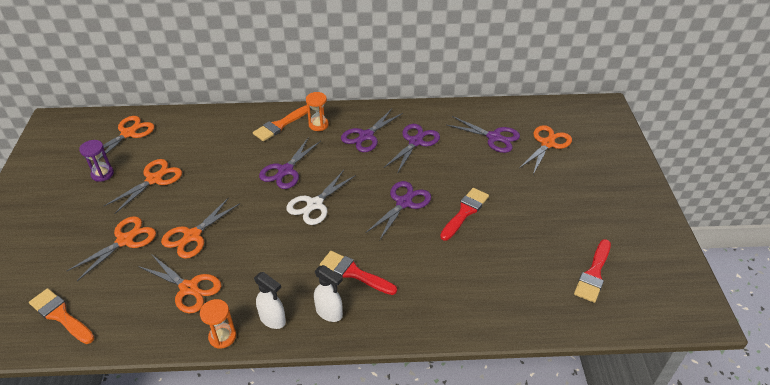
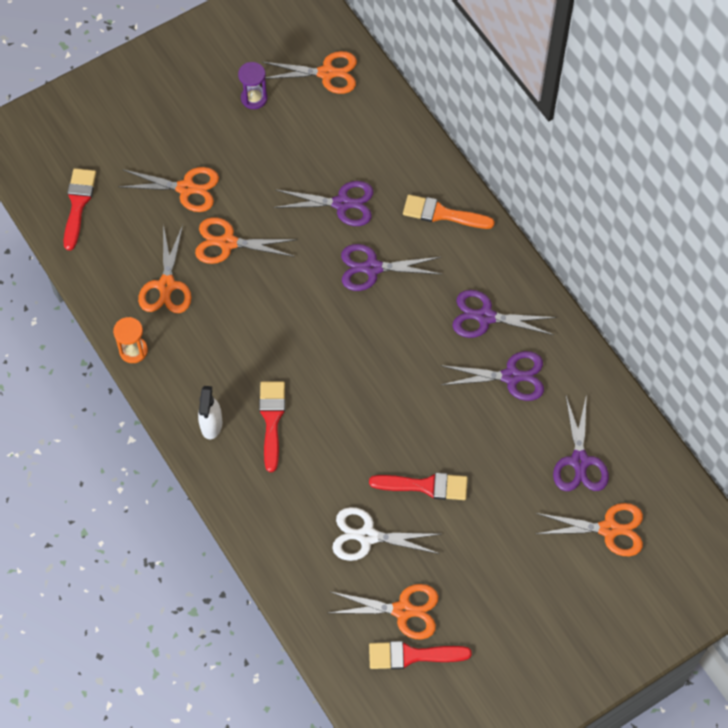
camera: 60 degrees right, 20 degrees up
orange brush [29,288,95,344] -> red brush [64,168,96,251]
orange scissors [104,159,182,214] -> orange scissors moved to [329,584,439,640]
white spray bottle [254,272,286,329] -> none
white scissors [286,170,356,225] -> white scissors moved to [332,507,441,561]
orange hourglass [306,92,329,131] -> none
purple scissors [365,181,431,241] -> purple scissors moved to [274,181,373,226]

